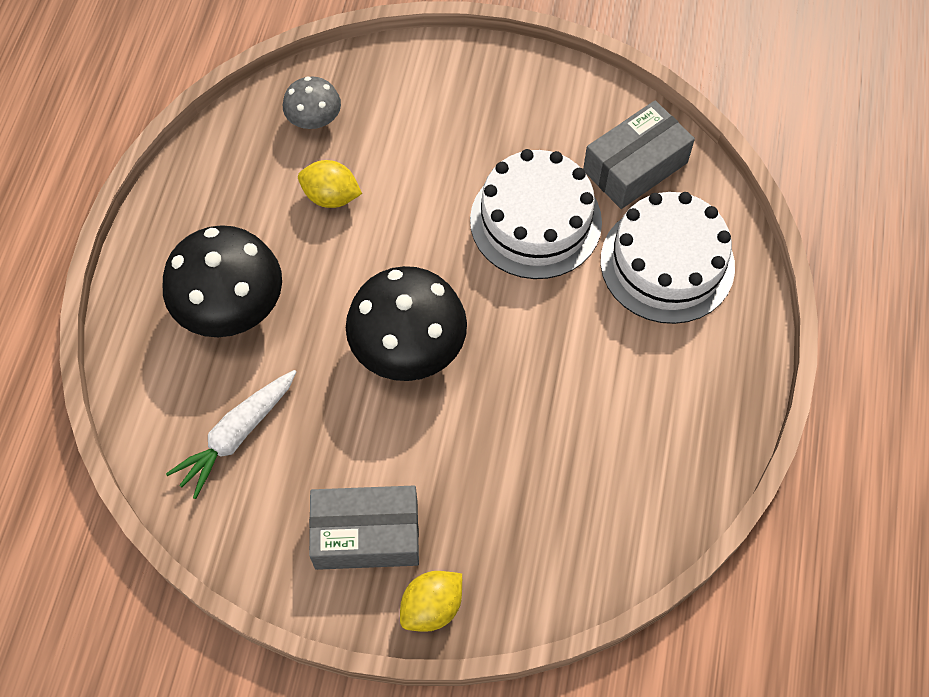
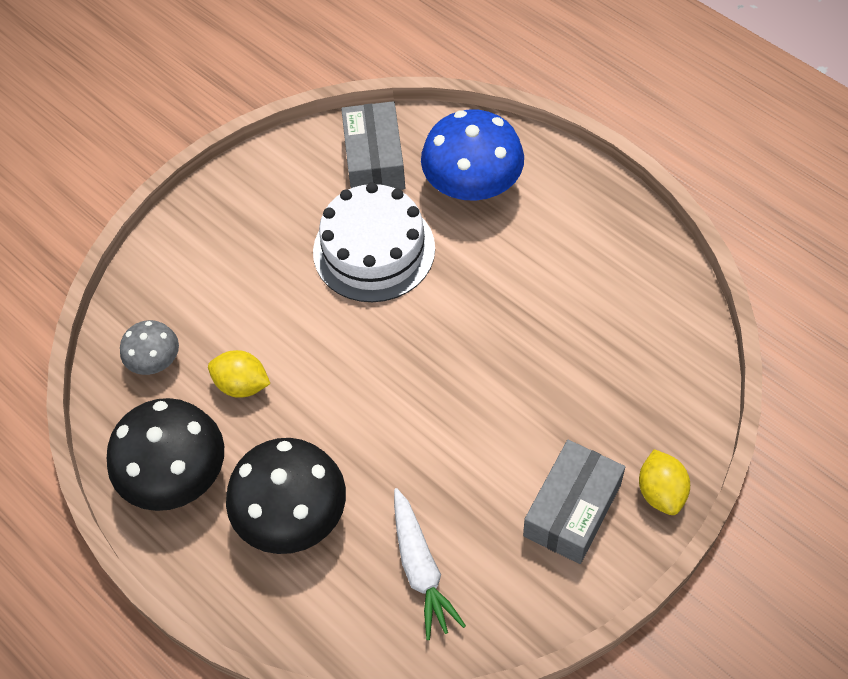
camera: 55 degrees left, 5 degrees down
yellow lemon [298,160,362,208] -> yellow lemon turned 60 degrees clockwise [208,350,270,398]
black mushroom [346,266,467,381] -> black mushroom moved to [107,398,224,511]
white cake [601,192,735,324] -> blue mushroom [421,109,524,201]

